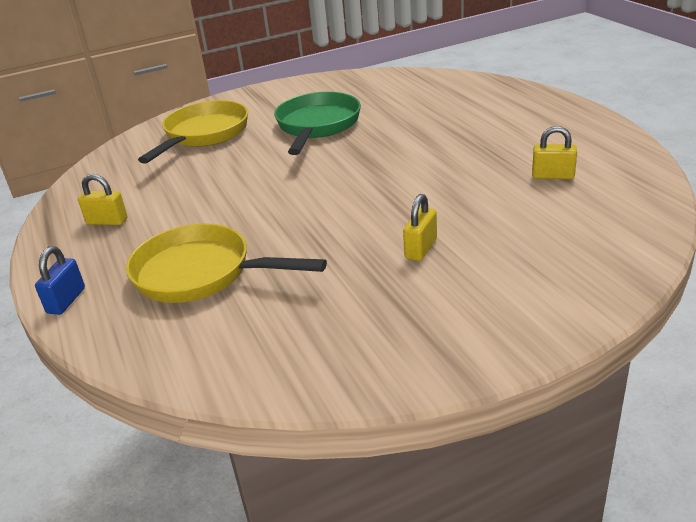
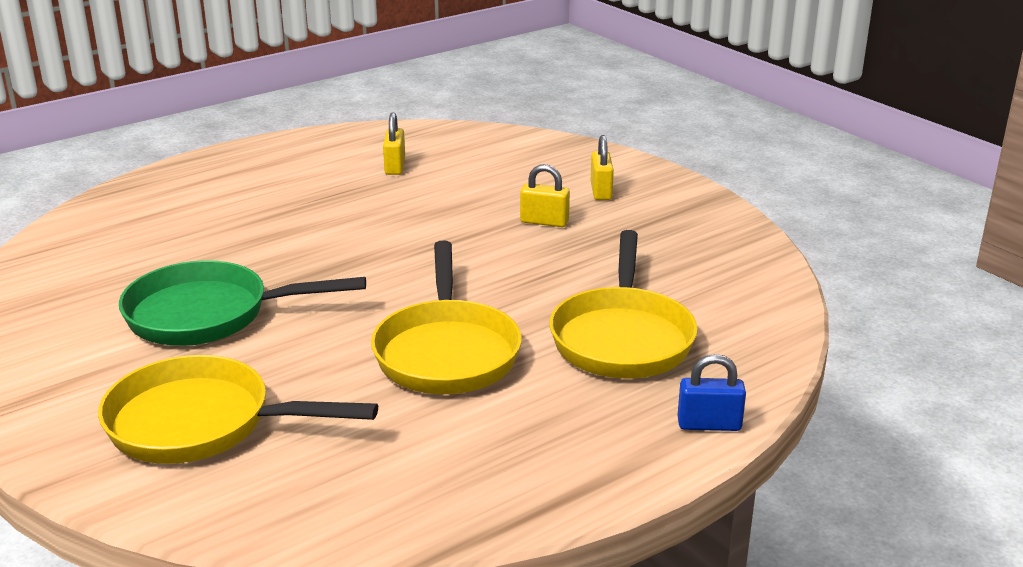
camera: 105 degrees left, 5 degrees down
yellow padlock [78,174,127,225] -> yellow padlock moved to [591,135,614,200]
none -> yellow pan [371,241,522,394]

